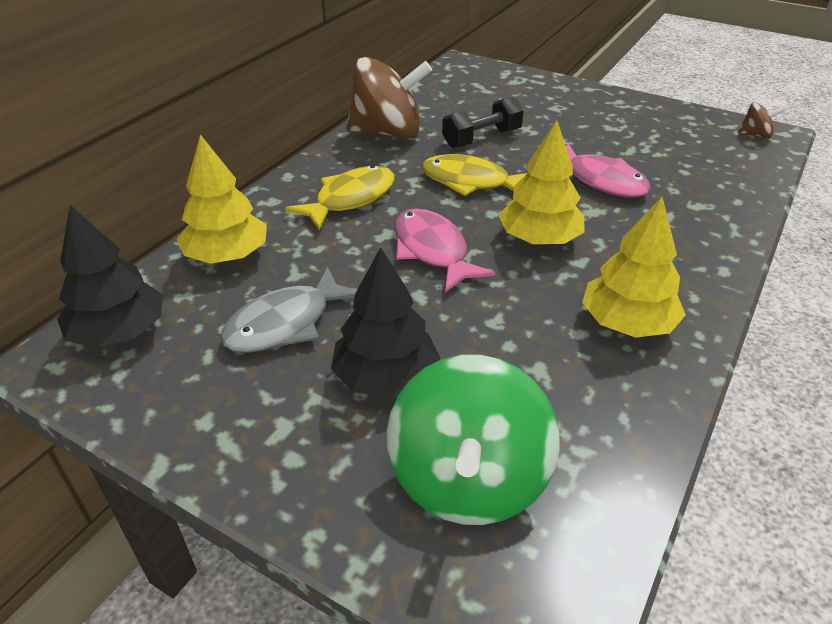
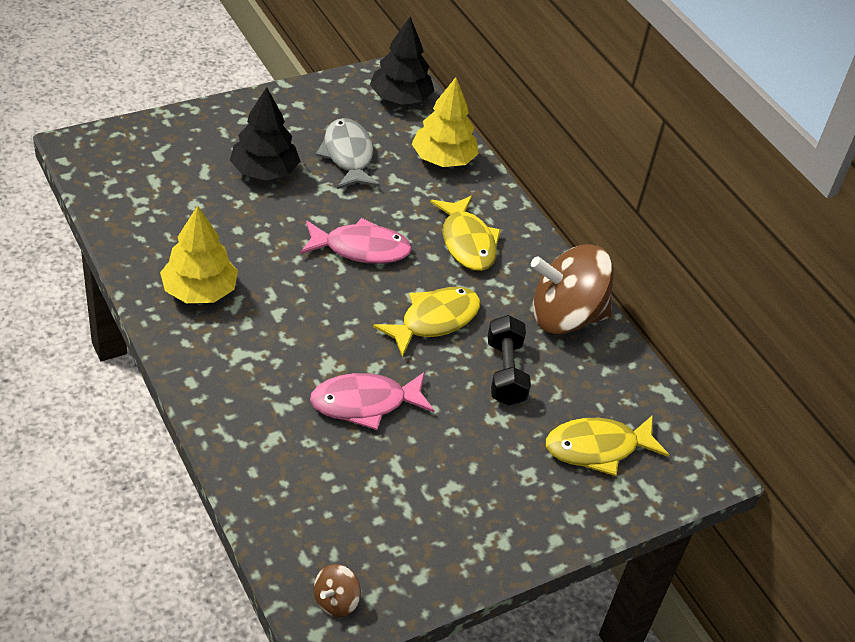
camera: 115 degrees right, 5 degrees up
brown spinning top [346,57,432,139] -> brown spinning top turned 60 degrees clockwise [531,244,614,334]
green spinning top [387,355,559,525] -> none
yellow tree [498,120,584,244] -> none
none -> yellow fish [546,415,669,476]

